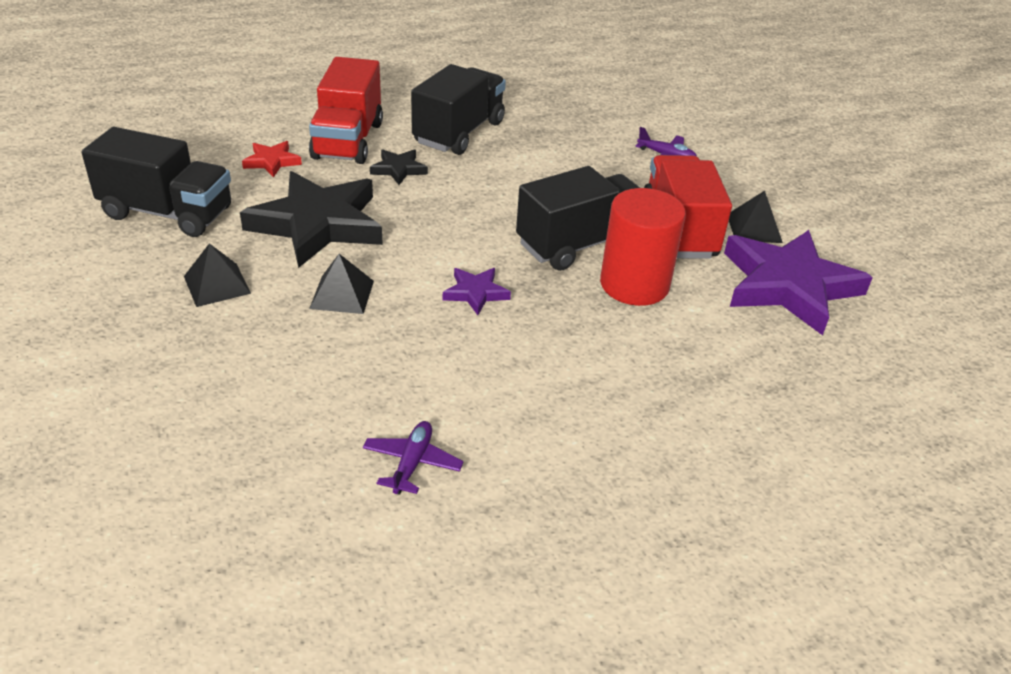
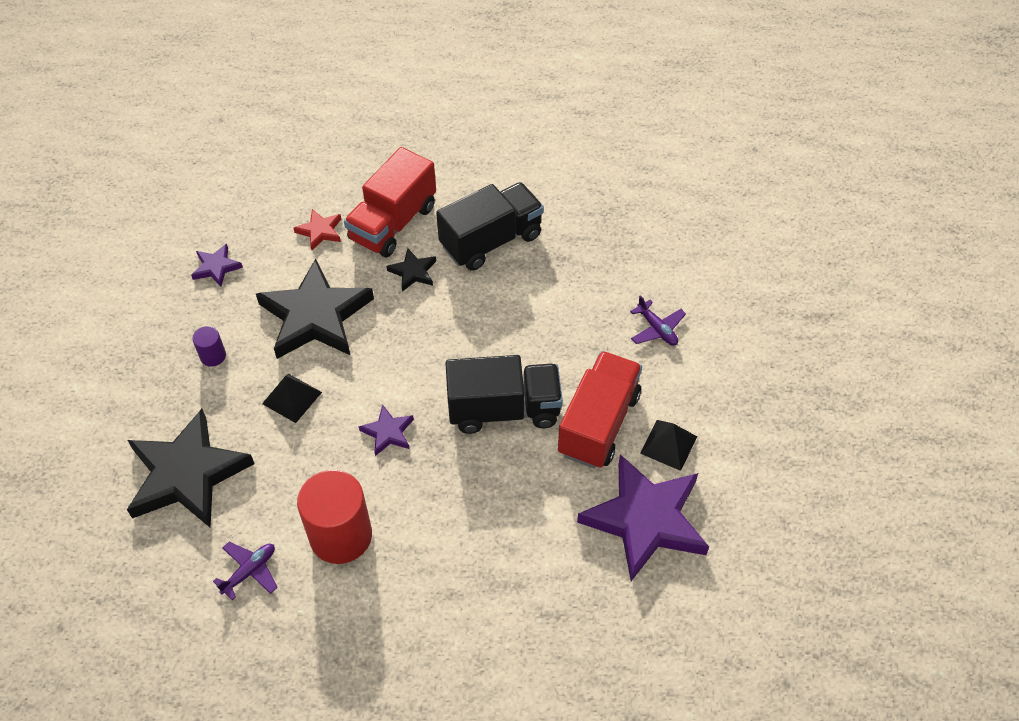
camera: 30 degrees right, 15 degrees up
black truck [81,127,231,237] -> purple star [191,244,243,287]
black pyramid [184,243,251,307] -> purple cylinder [192,326,226,367]
red cylinder [600,188,686,306] -> red cylinder moved to [297,470,372,564]
none -> black star [127,409,255,528]

